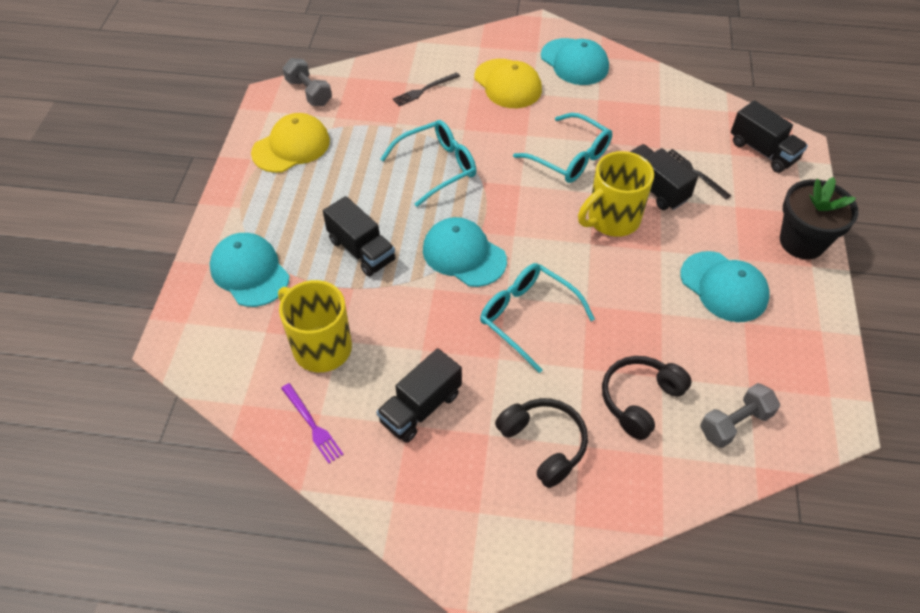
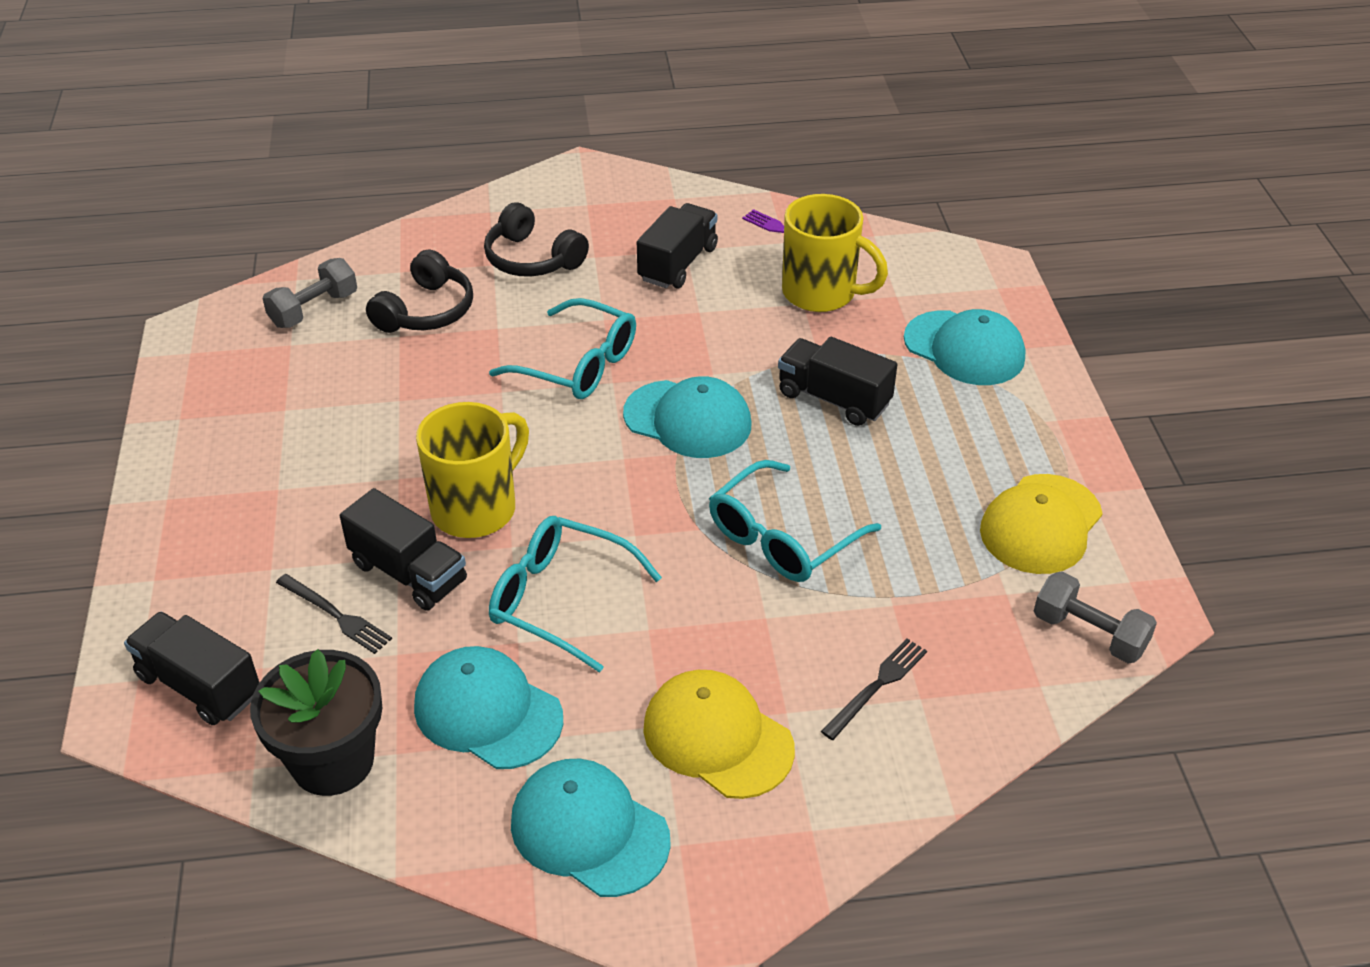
camera: 165 degrees right, 10 degrees down
turquoise cap [680,251,770,322] -> turquoise cap moved to [414,646,563,769]
black flower pot [780,177,858,259] -> black flower pot moved to [250,649,382,796]

